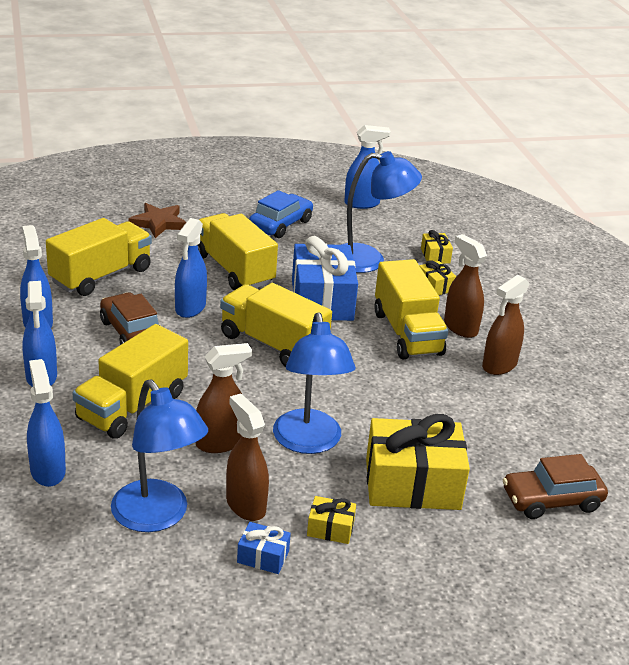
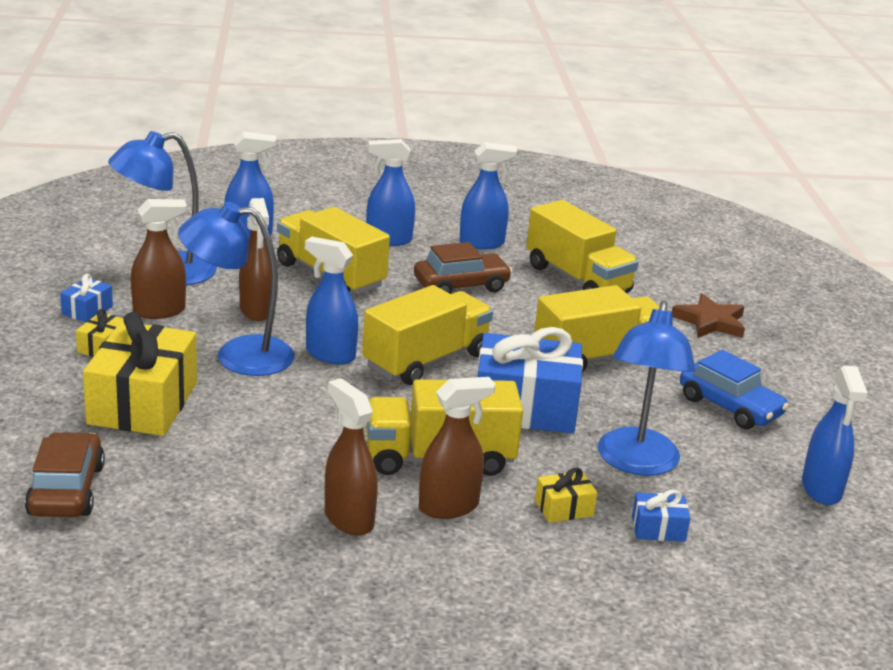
camera: 100 degrees right, 5 degrees down
blue spray bottle [175,218,207,318] -> blue spray bottle moved to [305,237,358,364]
yellow gift [421,230,453,264] -> blue gift [632,490,690,542]

